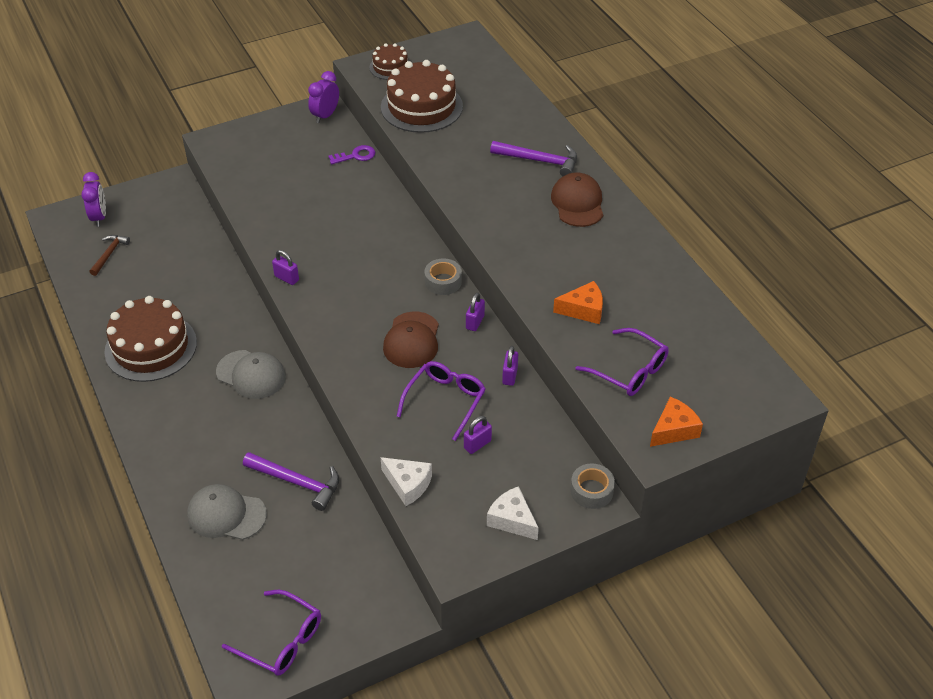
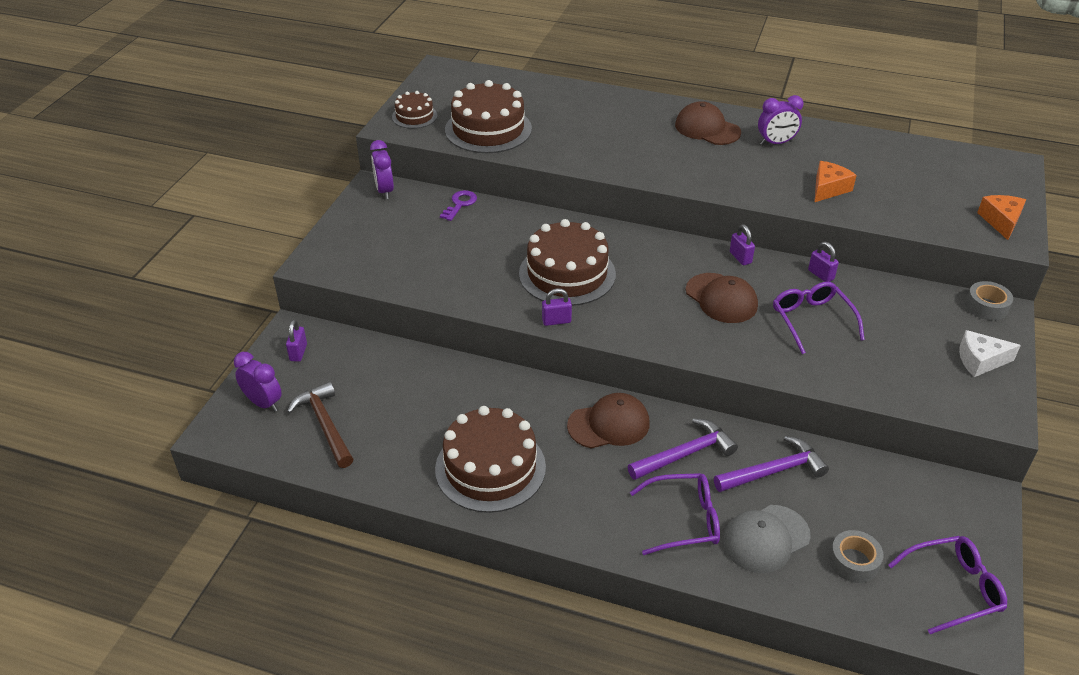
camera: 45 degrees left, 5 degrees down
brown hammer [89,235,130,276] -> brown hammer [287,382,353,468], size x1.55
grey cap [216,350,286,399] -> brown cap [567,393,650,449]
white cheese [381,457,432,506] -> none
grey tape [424,258,462,295] -> grey tape moved to [829,530,884,583]
purple padlock [464,416,492,454] -> purple padlock moved to [286,320,307,362]
purple hammer [490,141,577,177] -> purple hammer moved to [628,419,738,480]
purple glasses [576,328,669,396] -> purple glasses moved to [630,473,720,555]
none -> brown cake [519,219,616,306]
none -> purple clock [758,95,804,145]

